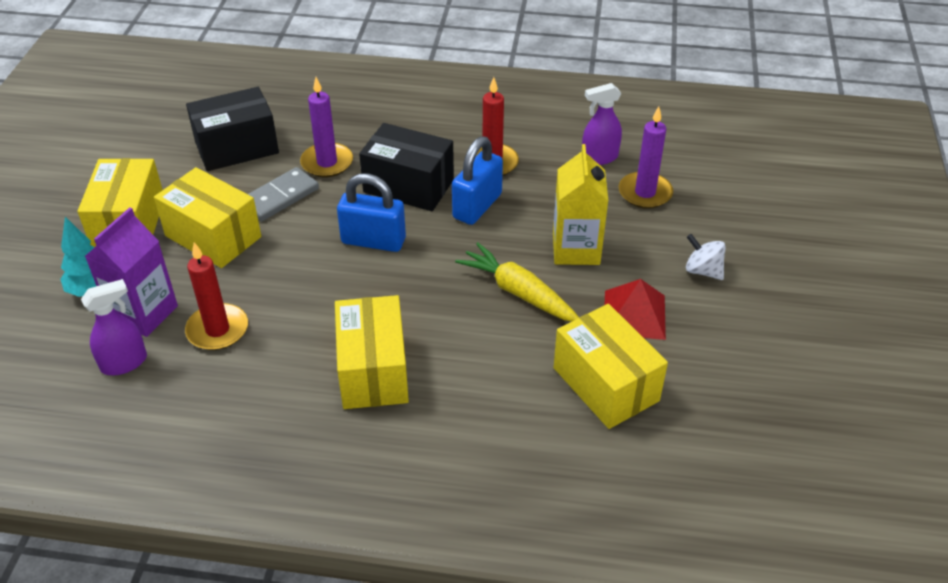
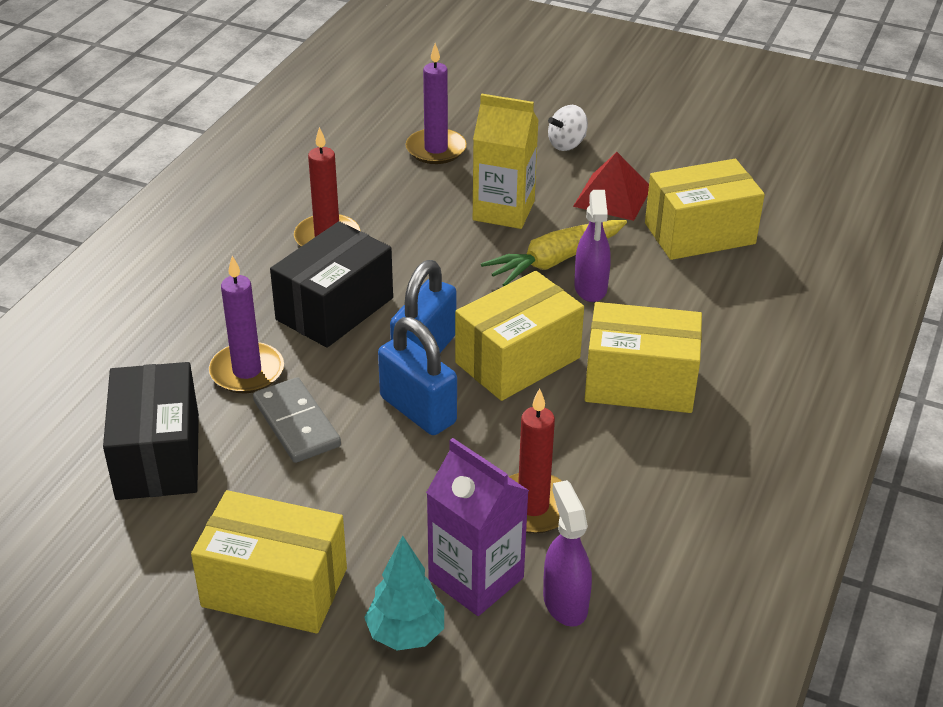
camera: 75 degrees left, 5 degrees down
yellow box [154,167,261,268] -> yellow box moved to [455,271,584,401]
blue padlock [452,136,503,225] -> blue padlock moved to [378,317,457,435]
purple spray bottle [582,83,622,165] -> purple spray bottle moved to [574,190,611,302]

